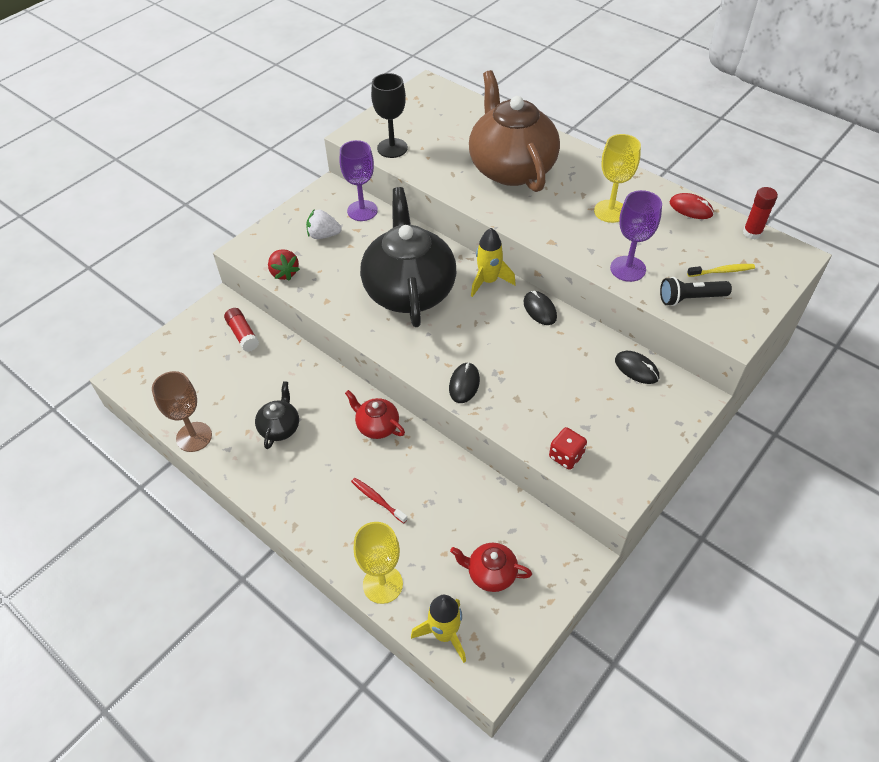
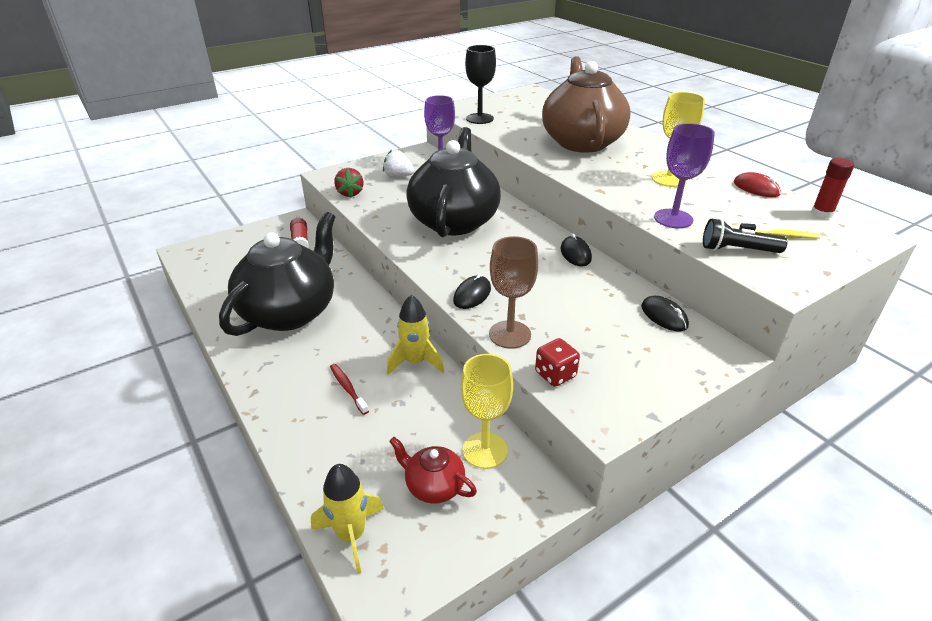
camera: 15 degrees right, 15 degrees down
brown goblet [152,371,212,452] -> brown goblet moved to [489,236,538,349]
black teapot [255,381,299,449] -> black teapot [219,212,335,336], size x2.29
red teapot [345,390,405,439] -> none
yellow goblet [354,522,403,604] -> yellow goblet moved to [461,354,513,469]
yellow rocket [471,228,516,297] -> yellow rocket moved to [387,295,444,375]

